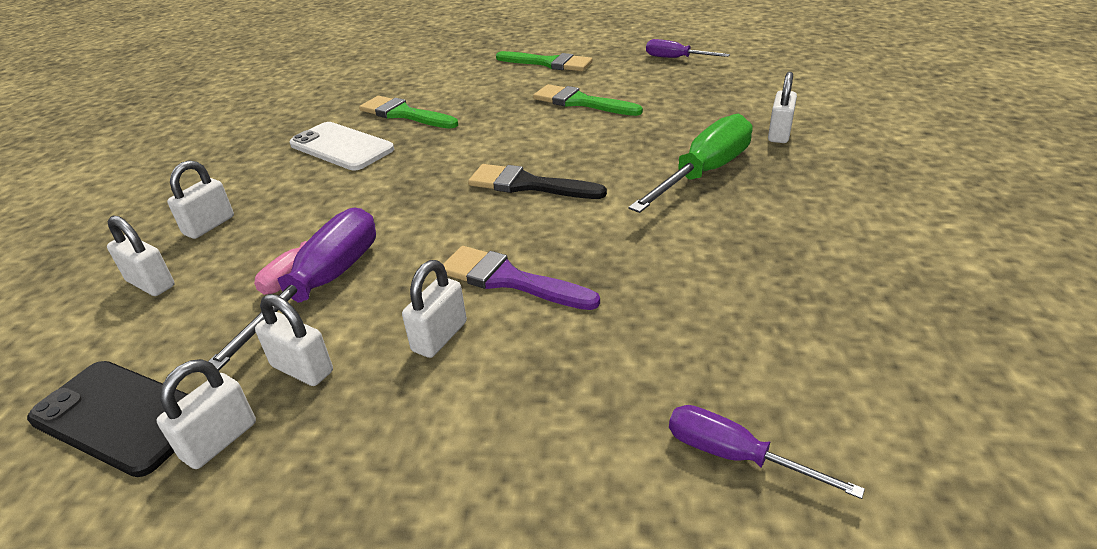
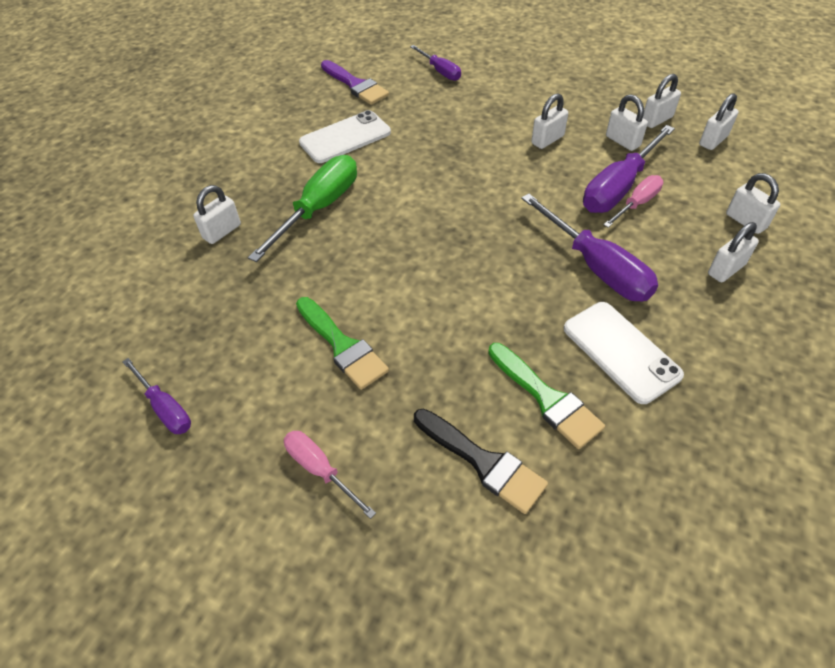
camera: 160 degrees left, 15 degrees up
black phone [27,361,188,477] -> white padlock [699,93,739,150]
purple brush [443,246,600,310] -> purple brush moved to [321,60,389,105]
black brush [468,164,607,199] -> black brush moved to [414,409,548,514]
green brush [496,51,592,71] -> pink screwdriver [284,431,376,519]
green screwdriver [628,114,752,213] -> green screwdriver turned 150 degrees clockwise [248,155,357,262]
none -> white phone [299,110,391,163]
none -> purple screwdriver [521,193,658,302]

